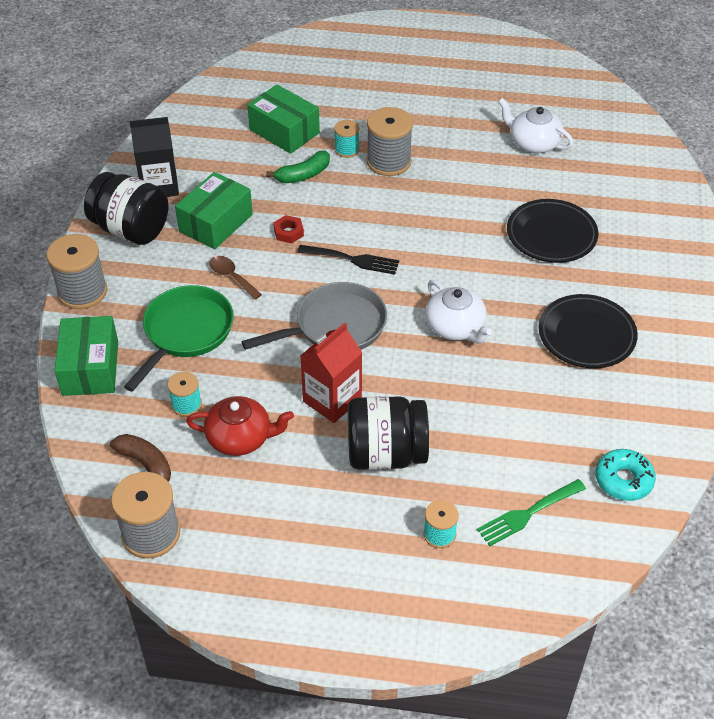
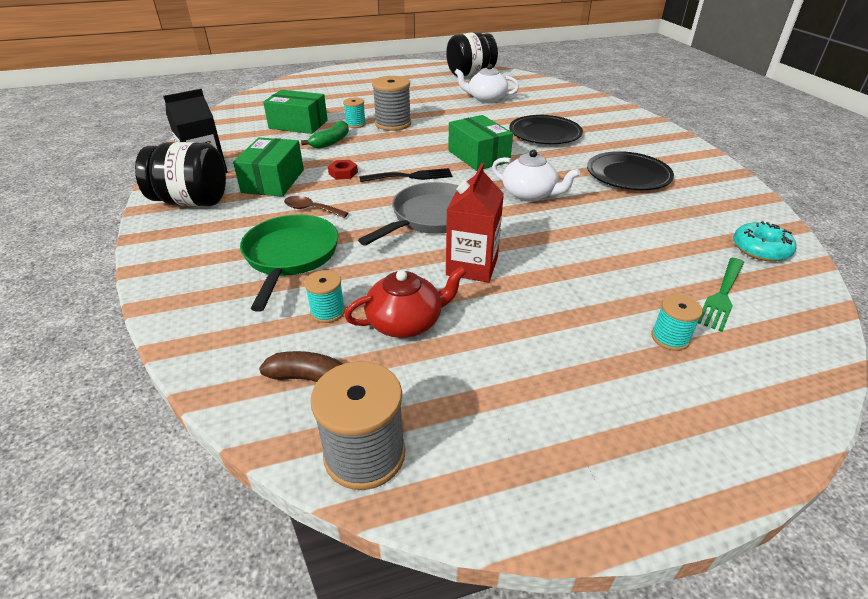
camera: 25 degrees left, 10 degrees down
grey spool [46,234,107,309] -> none
green box [55,316,118,396] -> green box moved to [448,115,513,171]
black jar [348,396,429,470] -> black jar moved to [446,32,498,76]

